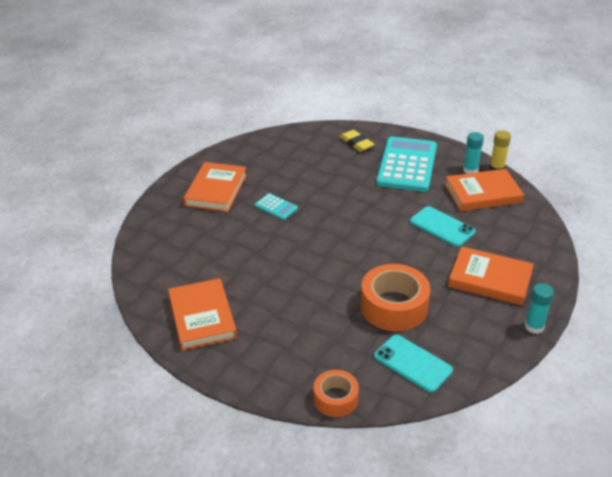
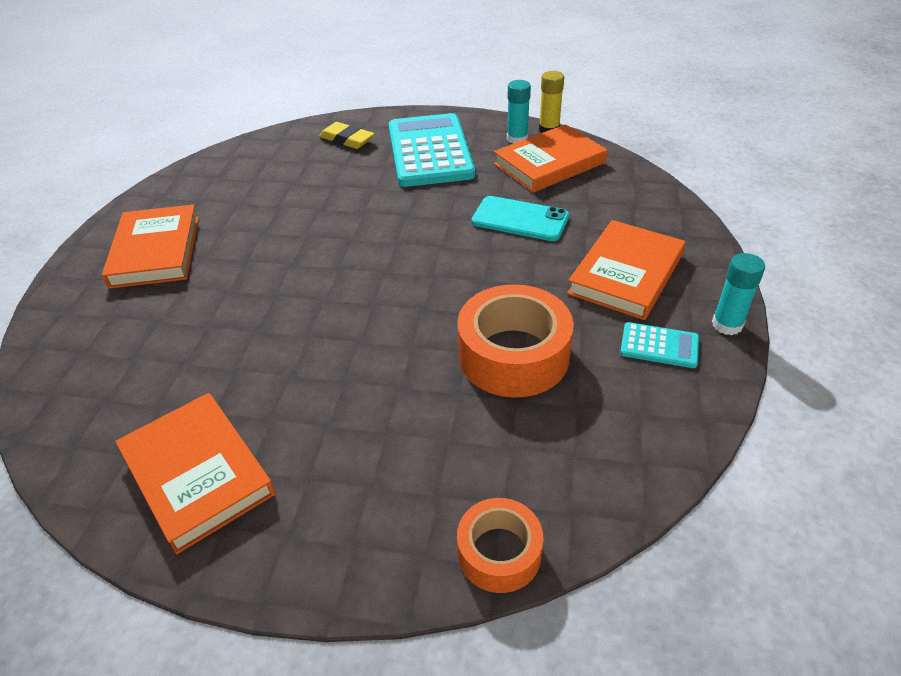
camera: 20 degrees left, 5 degrees up
turquoise calculator [255,193,298,220] -> turquoise calculator moved to [620,322,699,368]
turquoise phone [374,335,453,393] -> none
orange book [448,247,534,305] -> orange book turned 60 degrees counterclockwise [567,220,686,320]

